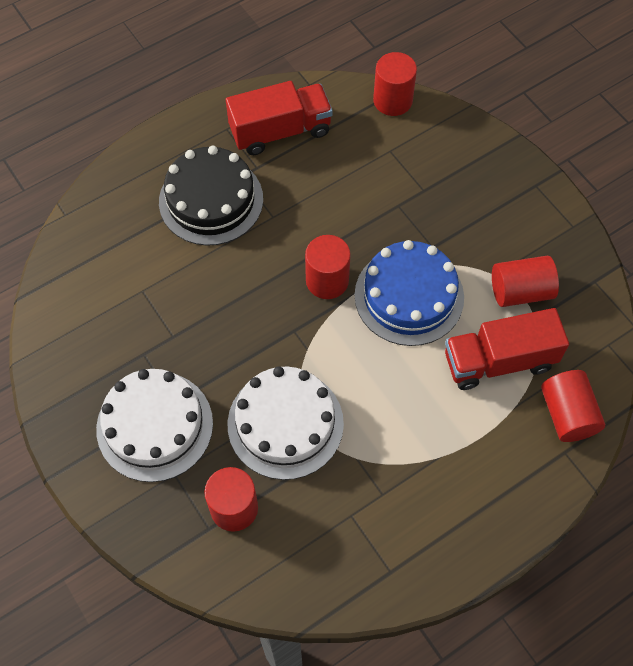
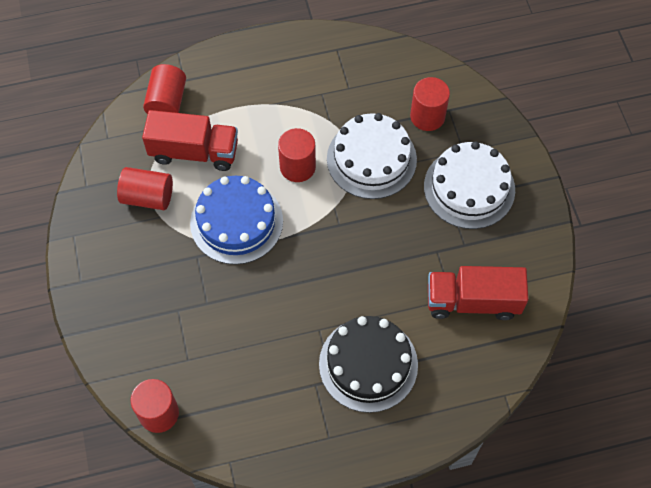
camera: 160 degrees left, 0 degrees up
red truck [226,81,333,155] -> red truck moved to [428,266,528,320]
red cylinder [305,235,351,299] -> red cylinder moved to [278,128,316,182]

